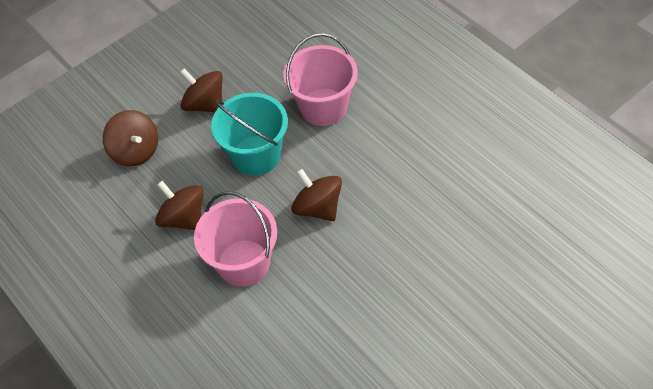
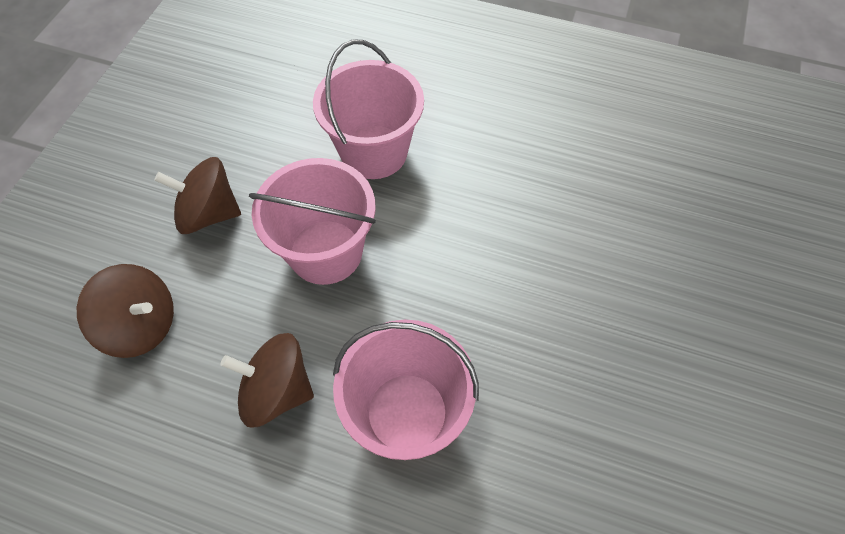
camera: 35 degrees left, 5 degrees up
turquoise bucket [211,93,288,176] -> pink bucket [249,158,376,285]
brown spinning top [291,169,342,221] -> none

